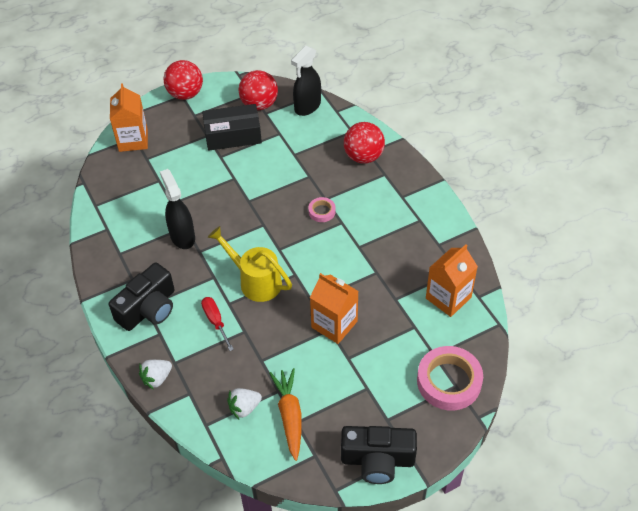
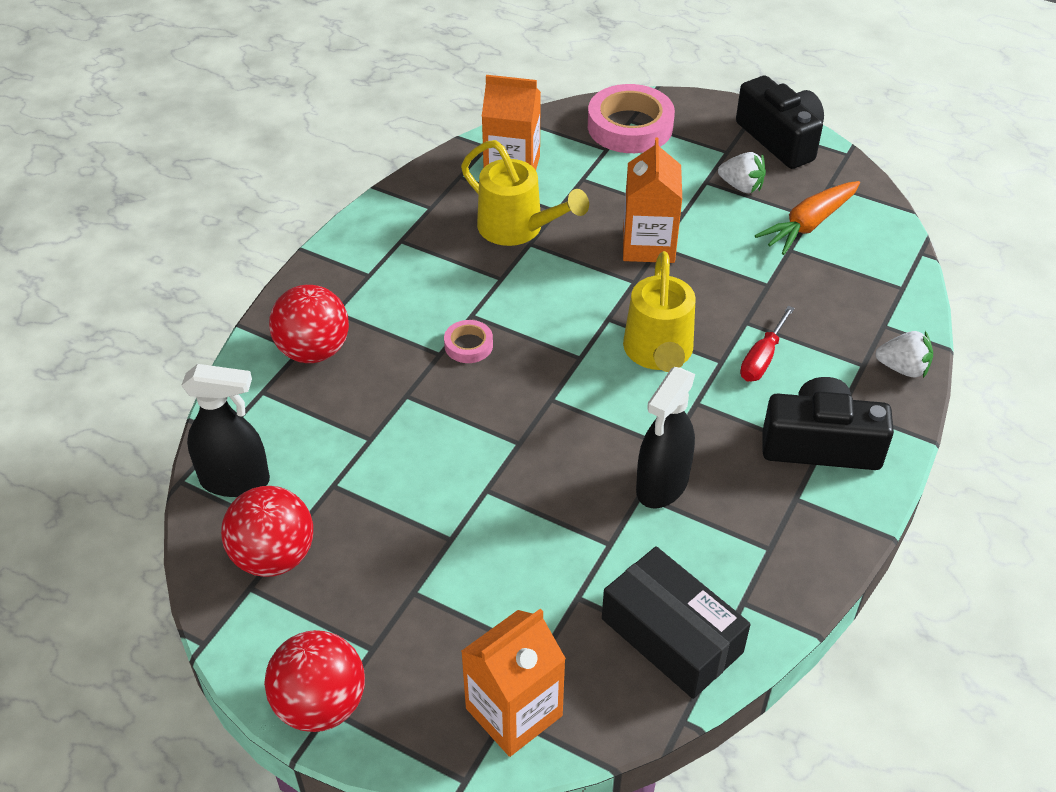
camera: 125 degrees left, 5 degrees down
black box [202,104,262,151] -> black box moved to [602,546,751,699]
white strawberry [227,388,262,419] -> white strawberry moved to [718,152,766,193]
none -> yellow watering can [461,140,589,246]

